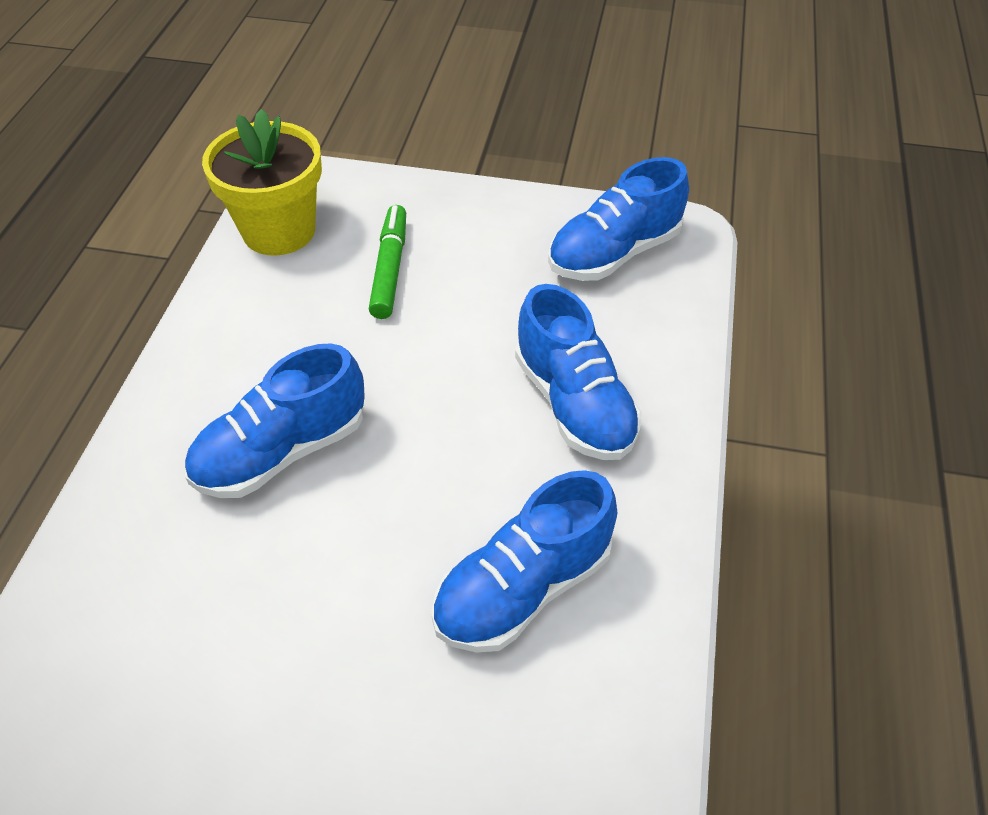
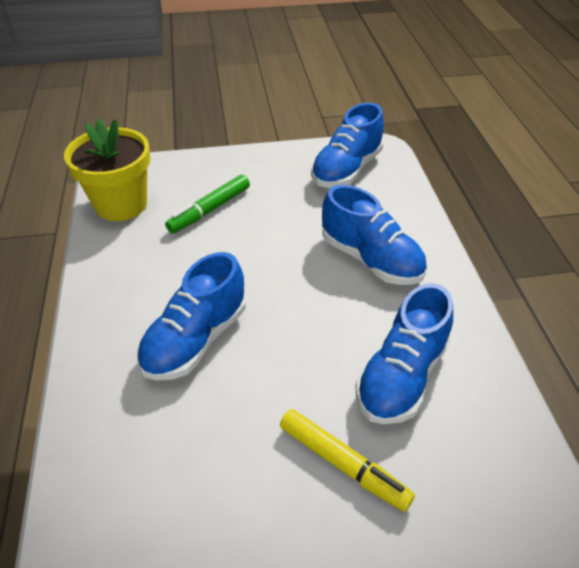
camera: 20 degrees left, 5 degrees down
green marker [369,205,406,319] -> green marker turned 120 degrees counterclockwise [165,175,250,233]
none -> yellow marker [280,409,415,512]

